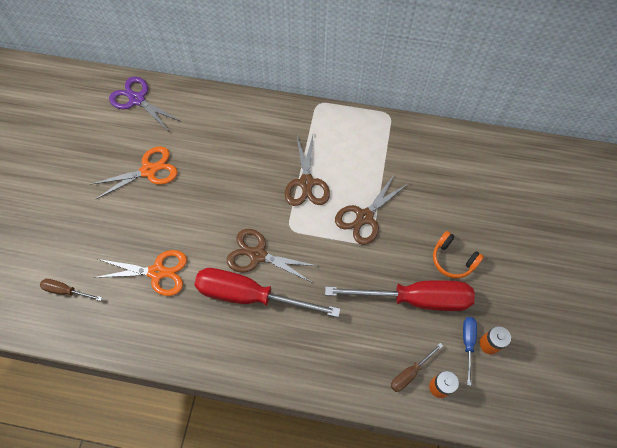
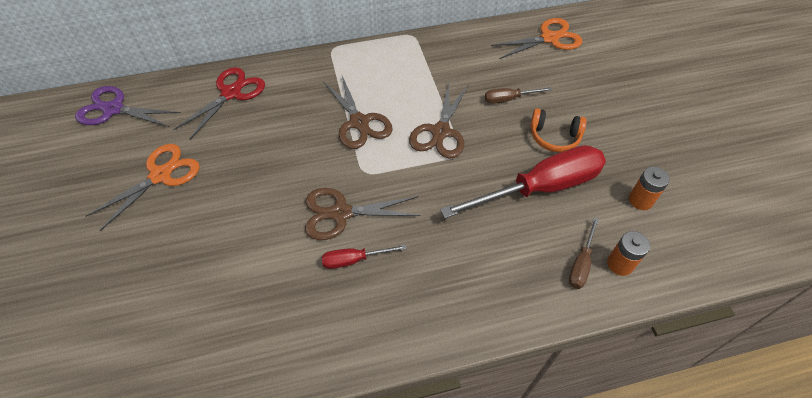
camera: 25 degrees left, 10 degrees down
brown screwdriver [40,279,102,301] -> brown screwdriver moved to [485,87,552,104]
orange scissors [94,250,187,296] -> orange scissors moved to [491,18,582,59]
red screwdriver [194,268,340,317] -> red screwdriver [322,244,407,269], size x0.45
blue screwdriver [463,317,477,386] -> none
none -> red scissors [173,67,265,139]

